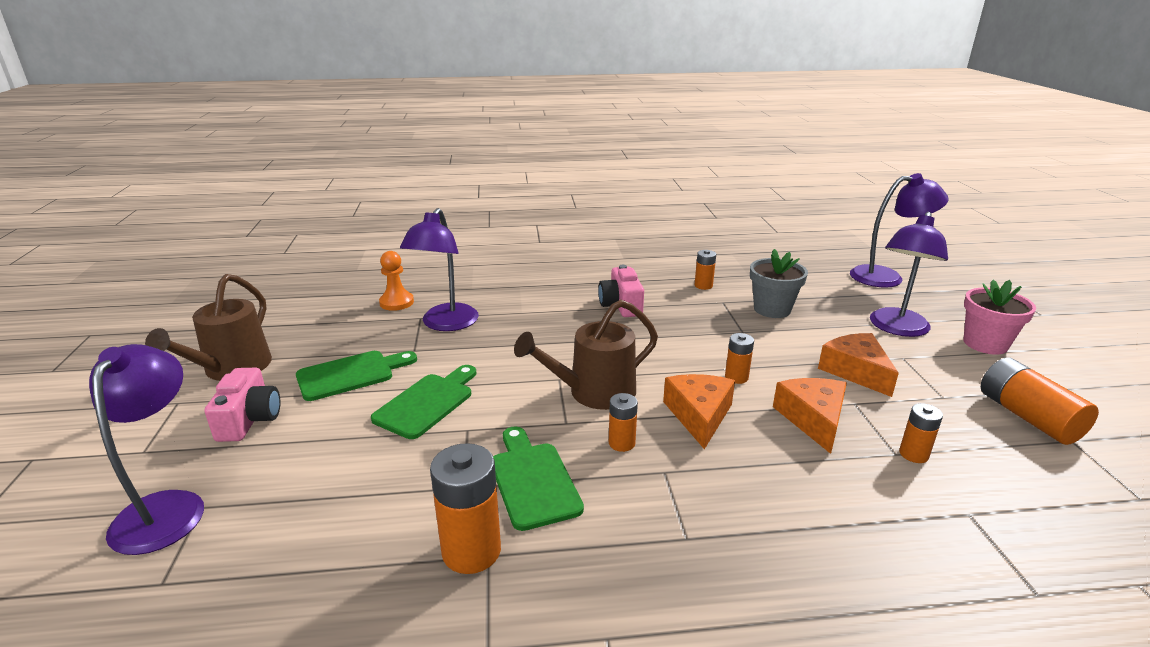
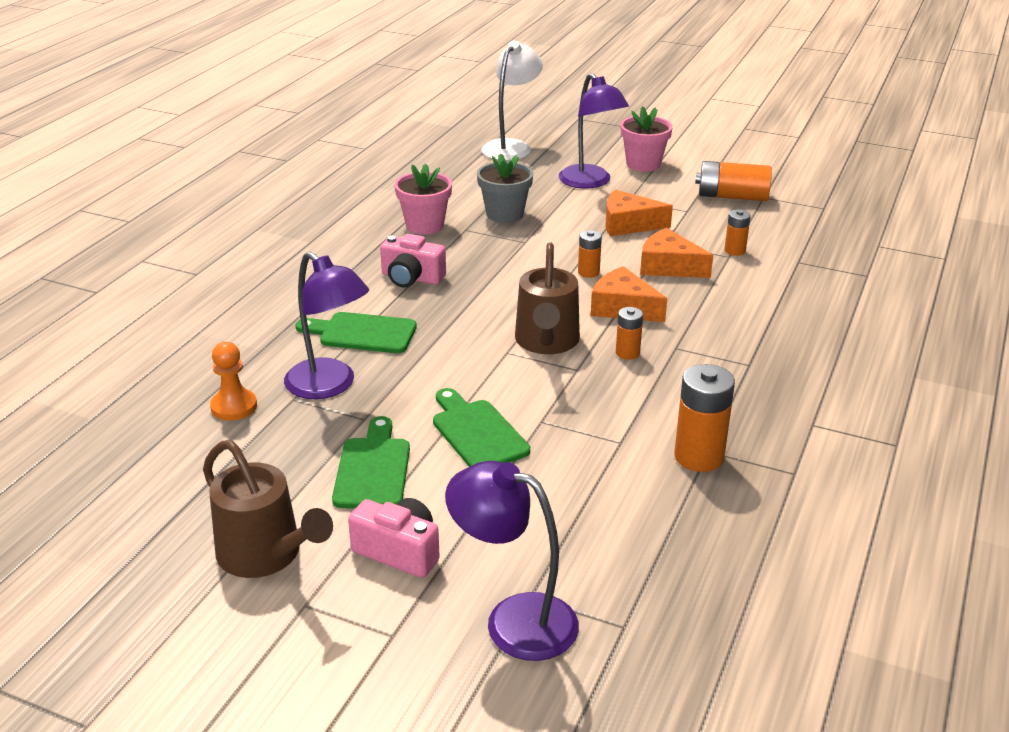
camera: 60 degrees left, 5 degrees up
green cutting board [493,426,584,531] -> green cutting board moved to [295,312,417,353]
orange battery [694,250,716,290] -> pink flower pot [394,163,452,235]
purple lamp [850,173,949,288] -> white lamp [481,41,543,161]

